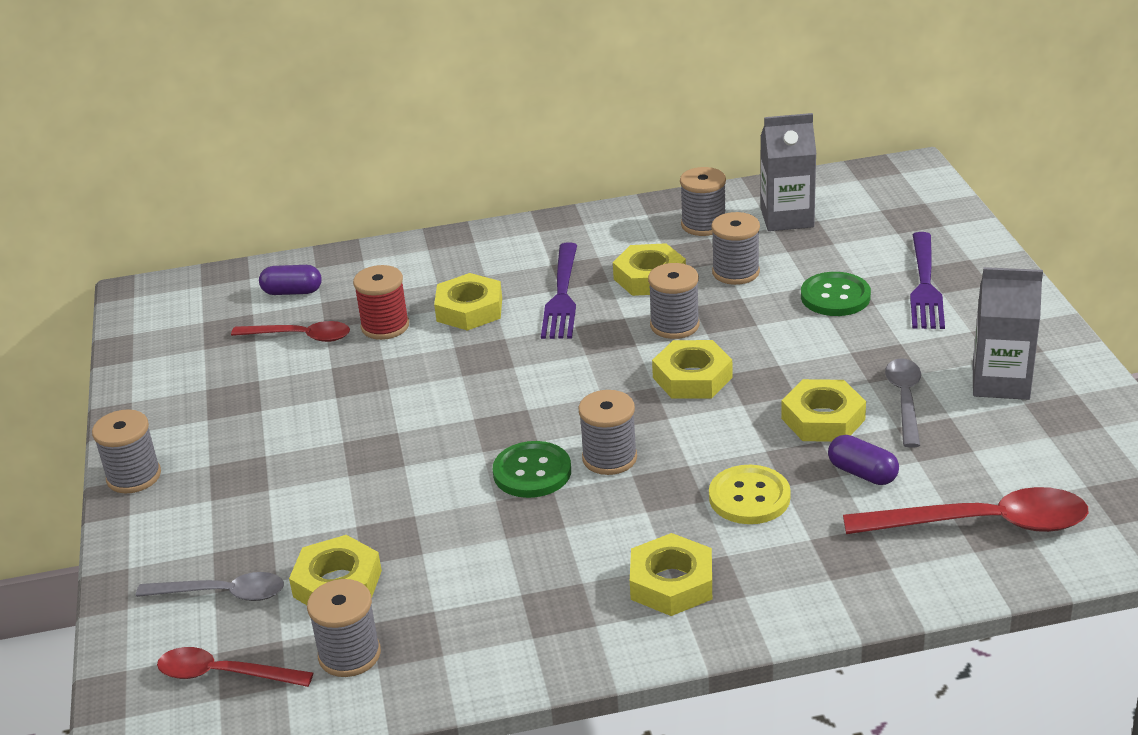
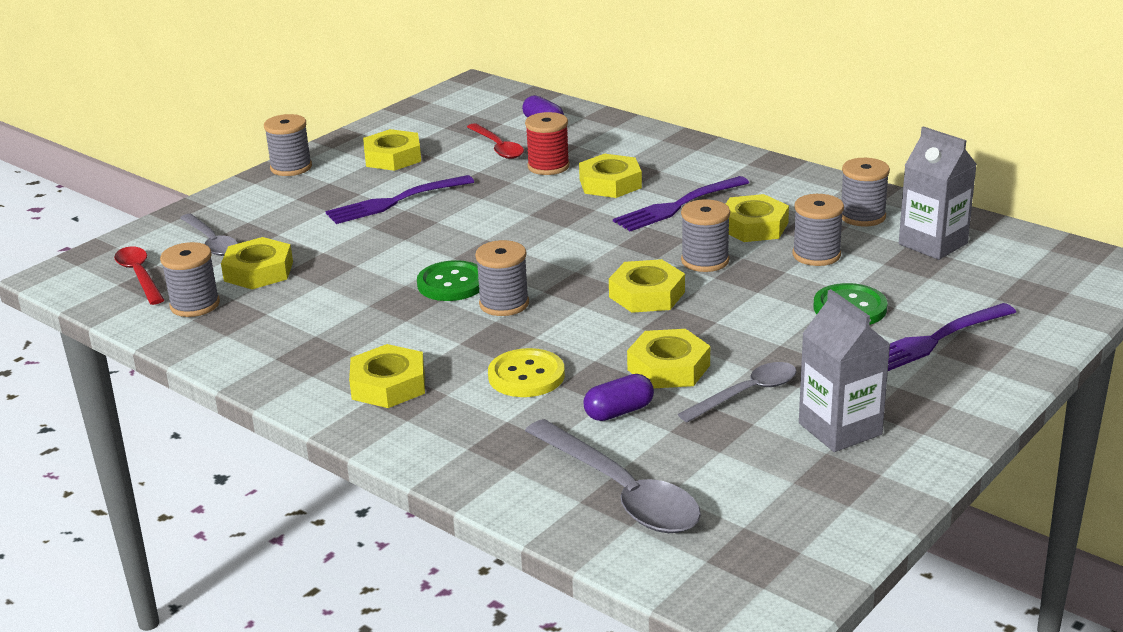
camera: 50 degrees right, 5 degrees down
purple capsule [828,435,899,485] -> purple capsule turned 60 degrees clockwise [583,374,654,421]
red spoon [843,487,1088,534] -> grey spoon [525,419,701,533]
none -> purple fork [325,175,474,224]
none -> yellow nut [363,129,421,171]

